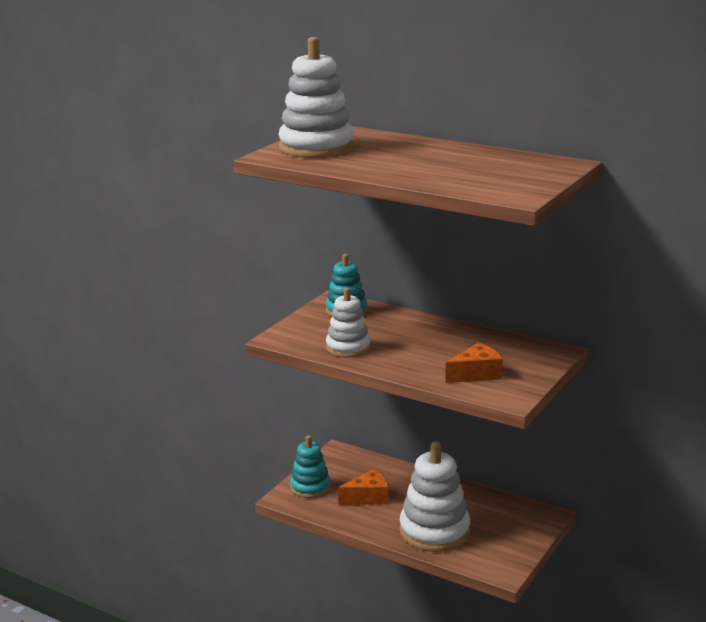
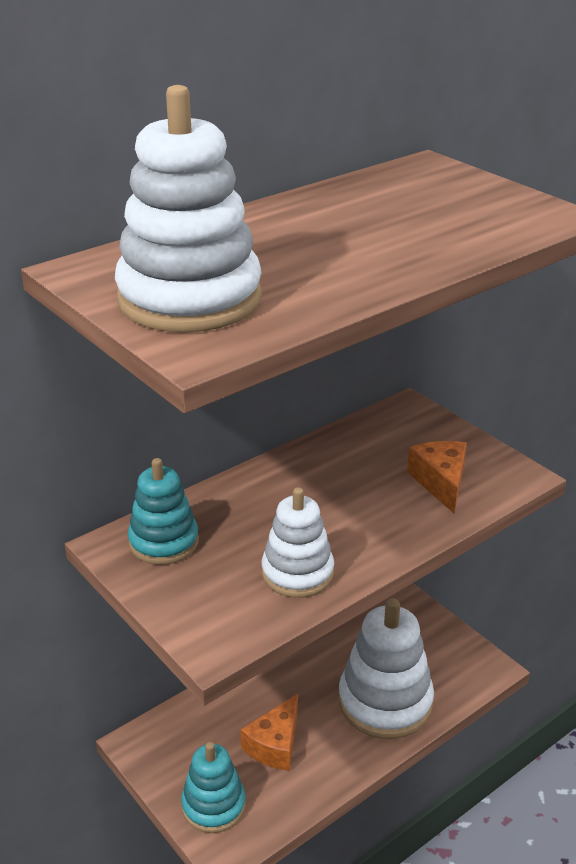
camera: 70 degrees left, 10 degrees up
orange cheese [338,468,389,504] -> orange cheese turned 150 degrees counterclockwise [240,694,298,771]

